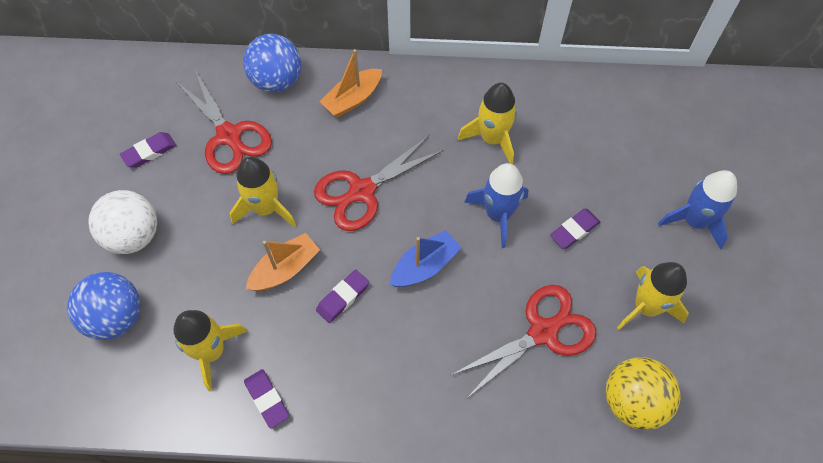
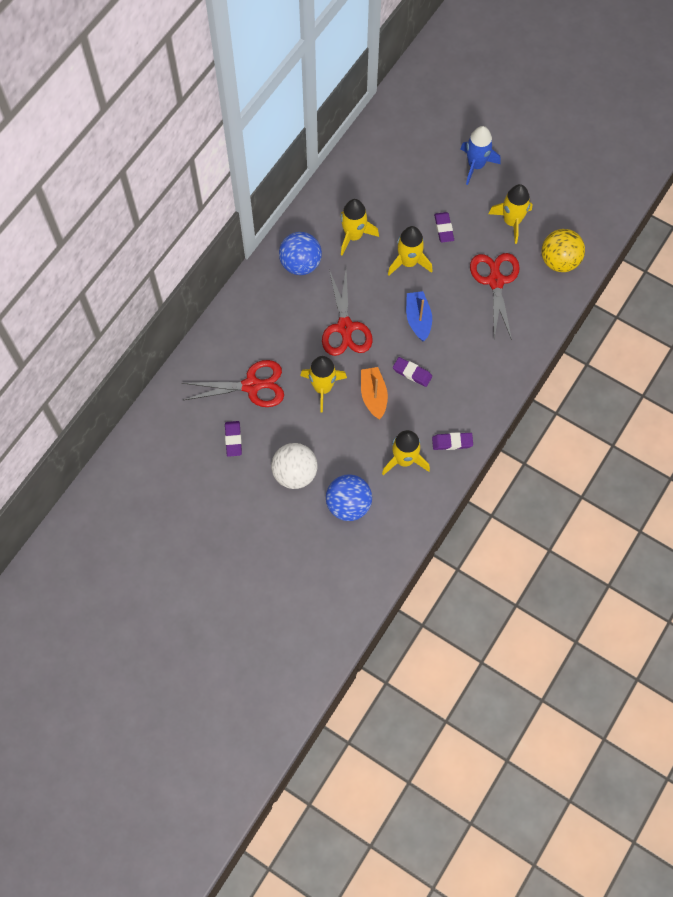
camera: 60 degrees left, 5 degrees up
blue ball [243,34,301,92] -> blue ball moved to [279,232,322,275]
purple eraser [316,270,369,323] -> purple eraser turned 45 degrees counterclockwise [393,357,432,387]
orange boat [320,49,382,117] -> none
blue rocket [464,163,529,248] -> yellow rocket [388,226,433,276]

